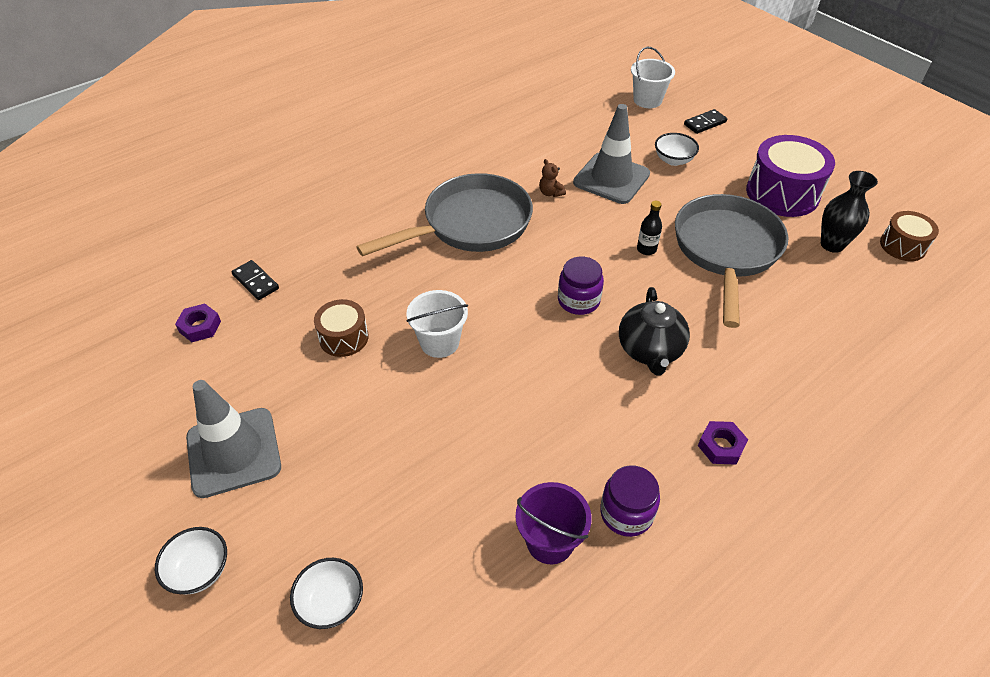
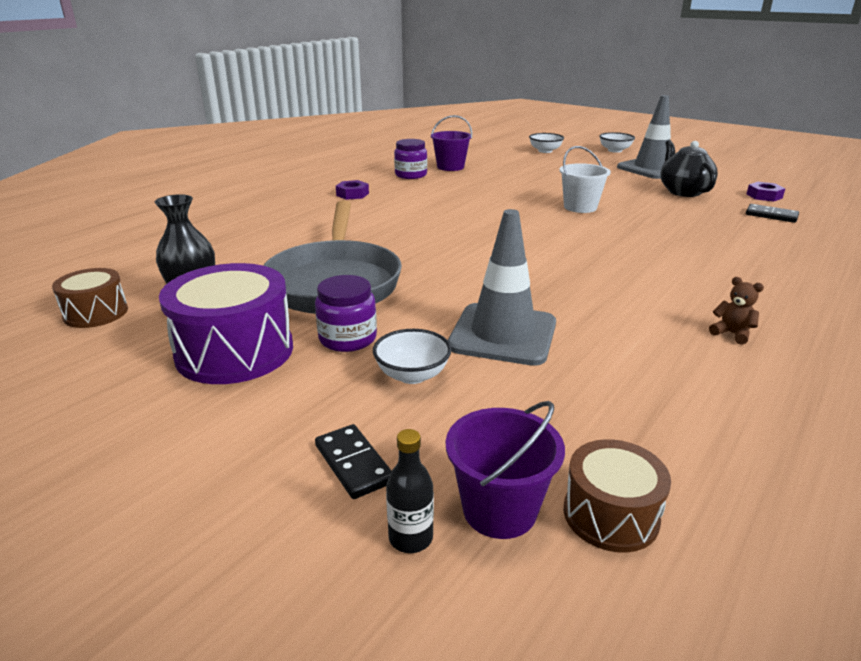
camera: 165 degrees right, 20 degrees down
brown drum [314,299,369,357] -> brown drum moved to [564,439,671,553]
grey pan [356,173,533,256] -> none
brown teddy bear [539,159,566,197] -> brown teddy bear moved to [709,277,764,345]
purple jar [558,257,604,315] -> purple jar moved to [315,275,377,352]
black teapot [619,287,690,376] -> black teapot moved to [660,140,718,197]
white bucket [631,47,675,108] -> purple bucket [446,401,565,539]
black bottle [637,201,662,255] -> black bottle moved to [386,429,434,553]
black domino [684,109,727,134] -> black domino turned 75 degrees counterclockwise [315,424,392,499]

